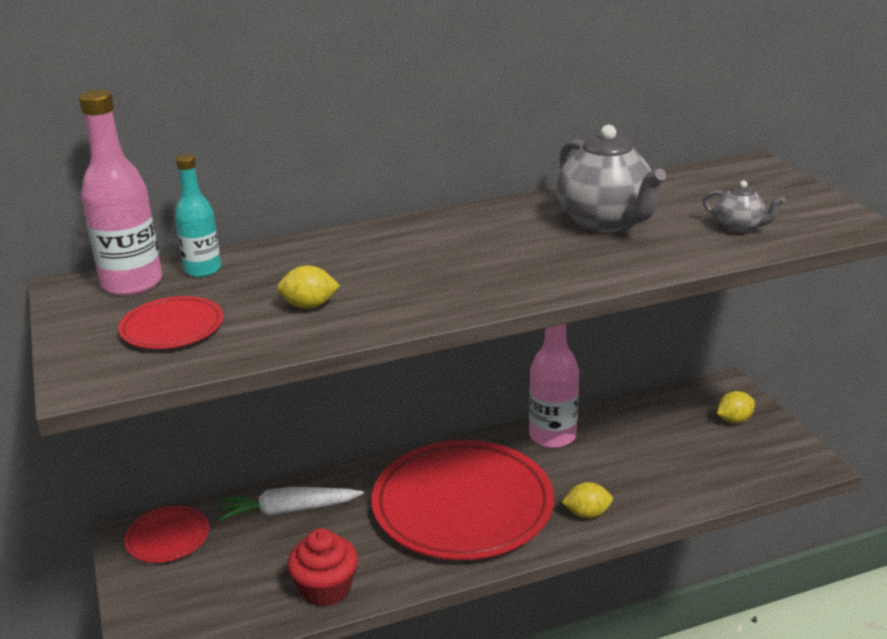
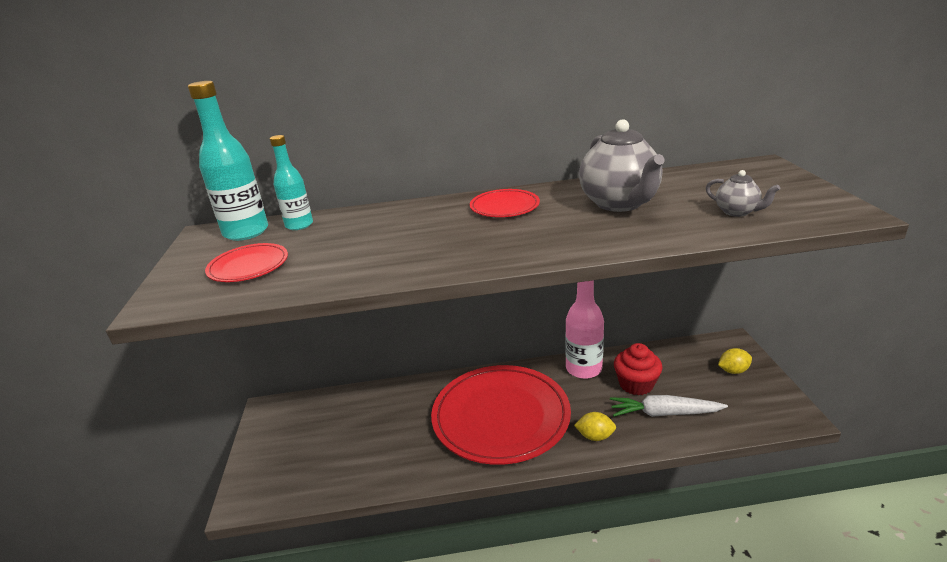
camera: 15 degrees right, 0 degrees up
pink bottle [79,90,162,296] -> turquoise bottle [188,81,268,241]
red plate [124,506,209,563] -> red plate moved to [470,189,540,217]
white carrot [218,487,364,521] -> white carrot moved to [610,395,728,417]
yellow lemon [277,265,340,309] -> none
red cupcake [287,528,358,607] -> red cupcake moved to [614,343,663,395]

